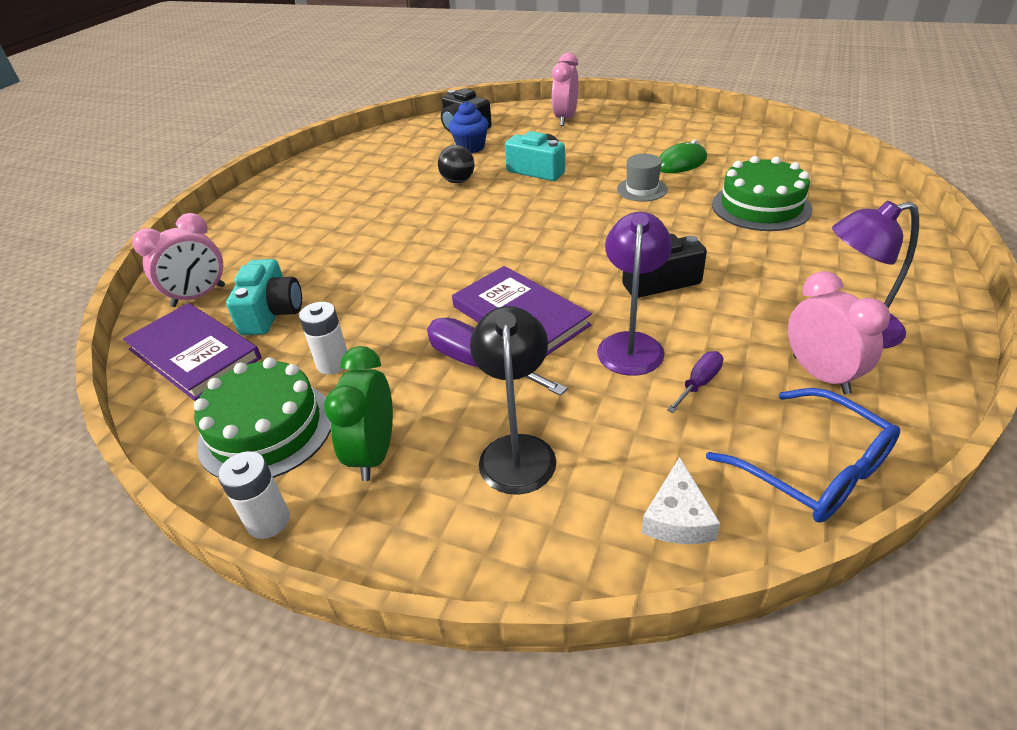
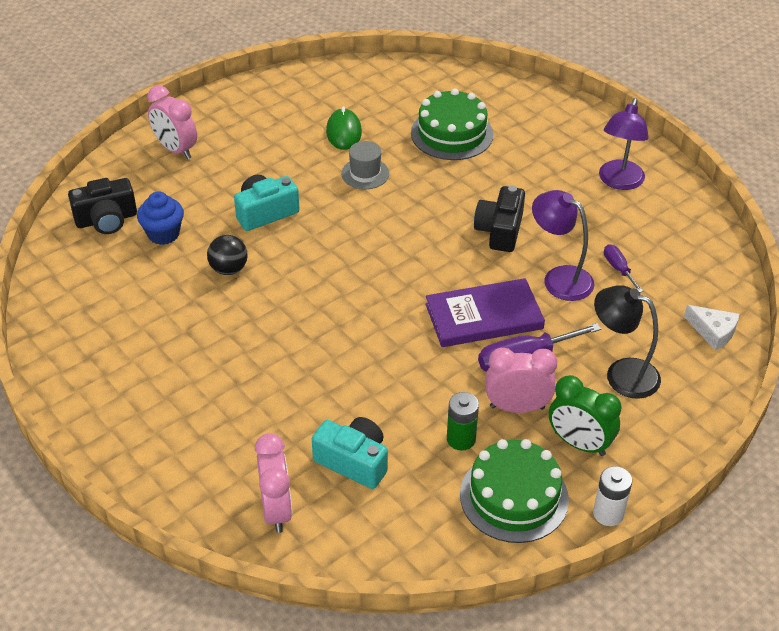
camera: 65 degrees left, 5 degrees up
purple book [123,303,261,401] -> none
white battery [299,302,348,374] -> green battery [447,392,479,450]
blue glasses [706,388,900,523] -> none
pink clock [788,271,890,394] -> pink clock moved to [486,348,557,413]

